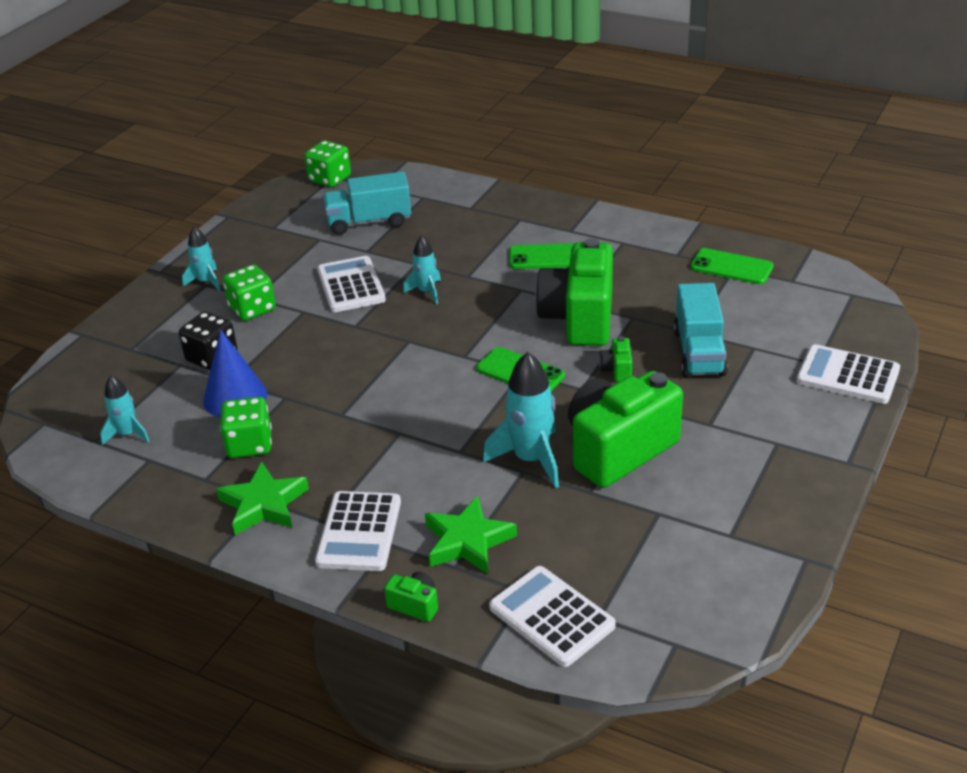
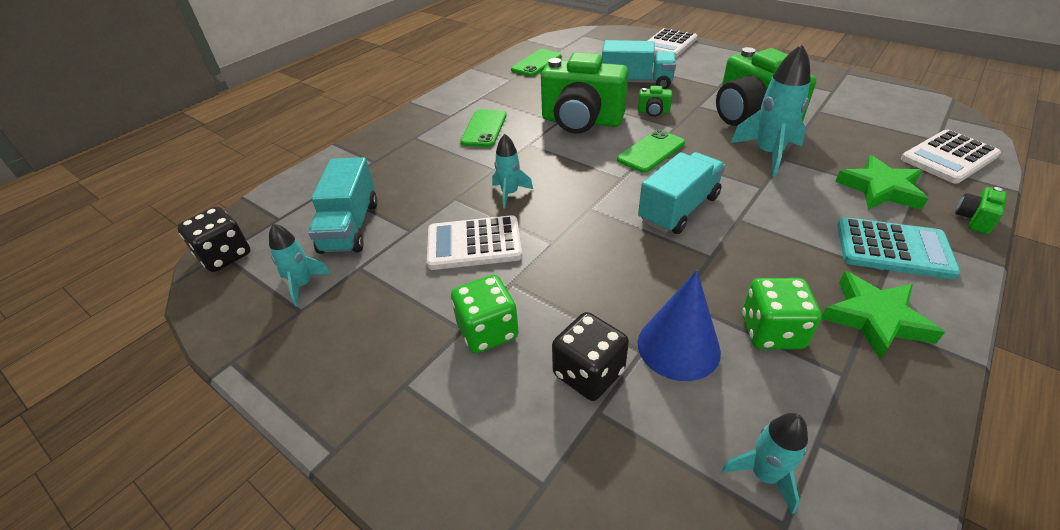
camera: 80 degrees left, 5 degrees up
turquoise rocket [182,227,220,291] -> turquoise rocket moved to [269,223,331,306]
green dice [304,140,351,187] -> black dice [178,207,251,272]
white calculator [315,491,401,571] -> turquoise calculator [837,217,960,279]
none -> turquoise truck [638,152,725,234]

